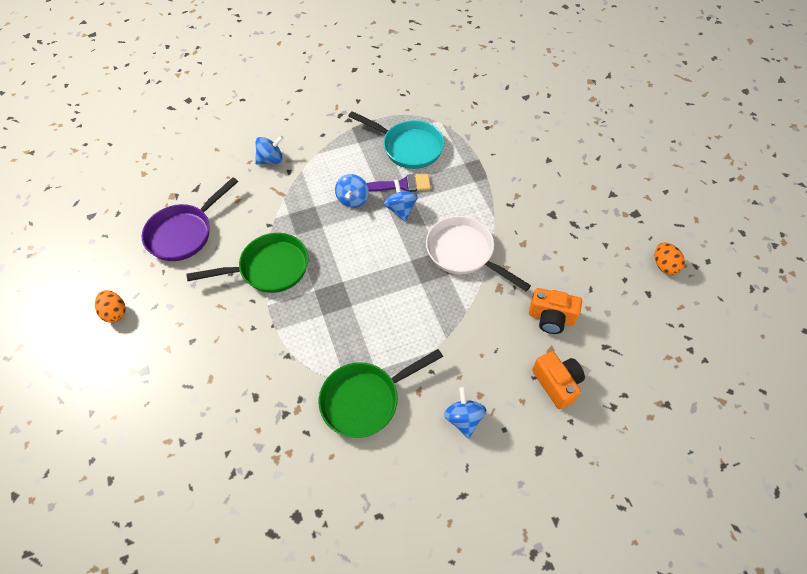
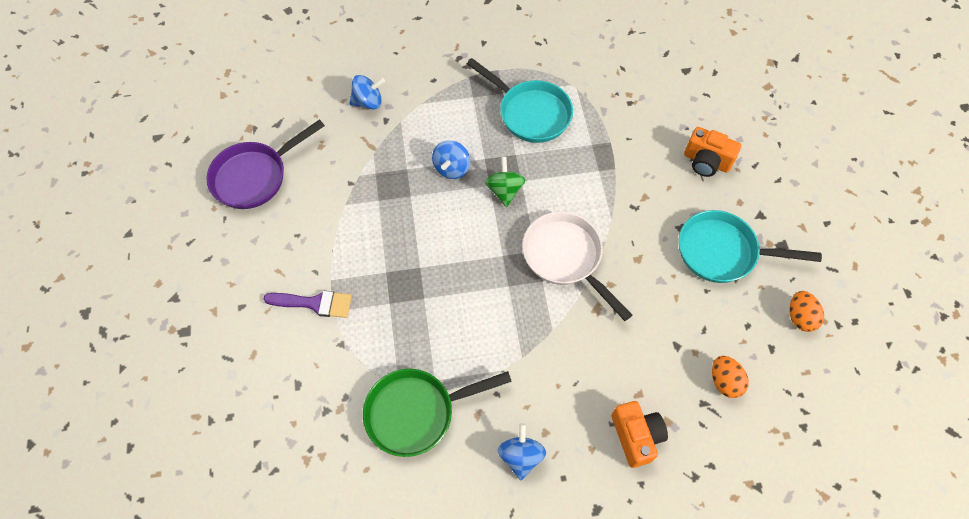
camera: 10 degrees right, 5 degrees up
orange egg [95,290,126,323] -> orange egg moved to [712,356,749,398]
green pan [187,233,308,293] -> none
purple brush [366,174,431,192] -> purple brush moved to [263,291,352,318]
blue spinning top [384,179,418,222] -> green spinning top [485,157,525,207]
orange camera [529,288,582,334] -> orange camera moved to [684,127,741,177]
none -> turquoise pan [679,210,822,283]

